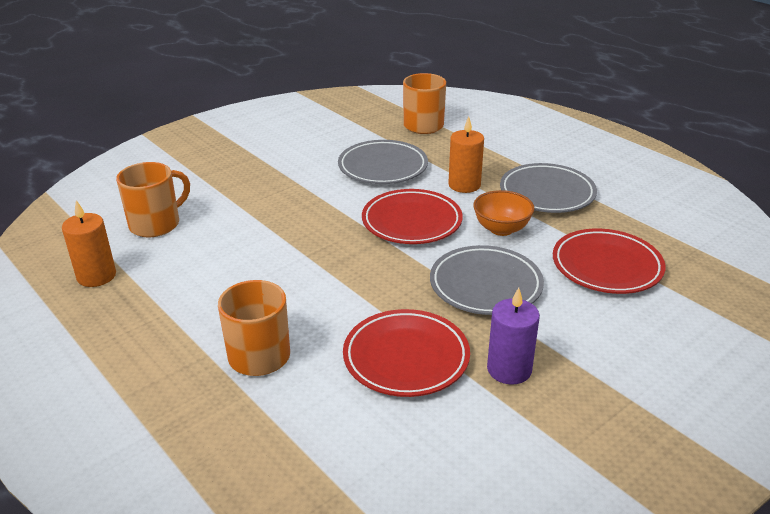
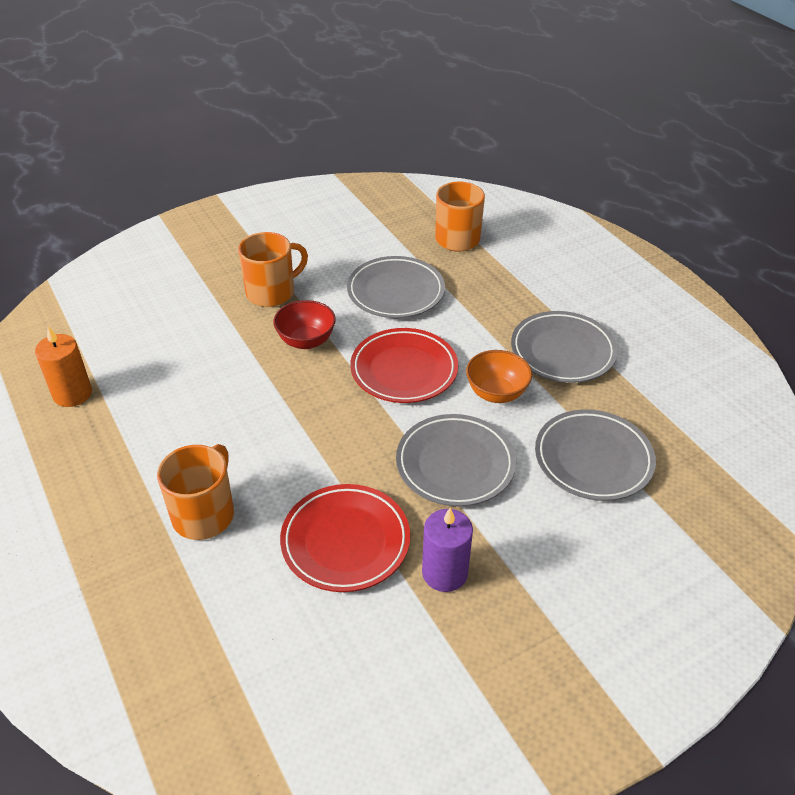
camera: 10 degrees right, 10 degrees up
orange mug [116,162,190,237] -> orange mug moved to [238,232,308,307]
orange candle [448,116,484,193] -> none
red plate [553,228,666,294] -> grey plate [535,409,656,501]
none -> red bowl [273,300,336,349]

